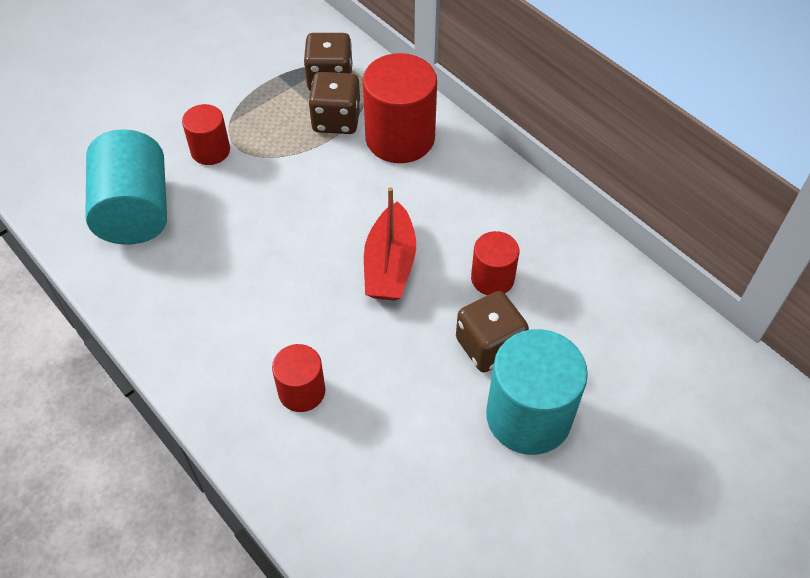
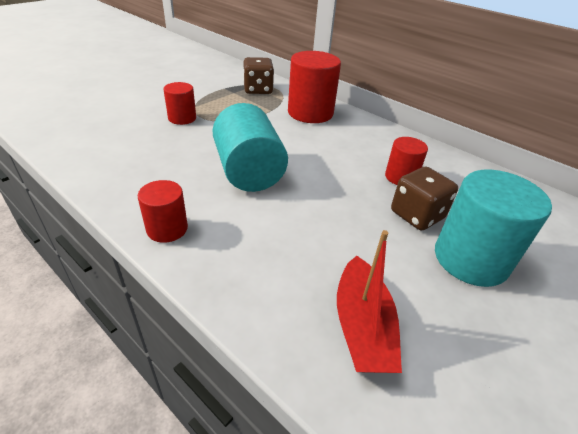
camera: 10 degrees left, 15 degrees down
turquoise cylinder [85,129,167,245] -> turquoise cylinder moved to [212,103,288,192]
red cylinder [272,344,325,412] -> red cylinder moved to [138,180,188,243]
brown dice [308,72,361,134] -> none
red boat [364,187,416,301] -> red boat moved to [337,230,402,373]

